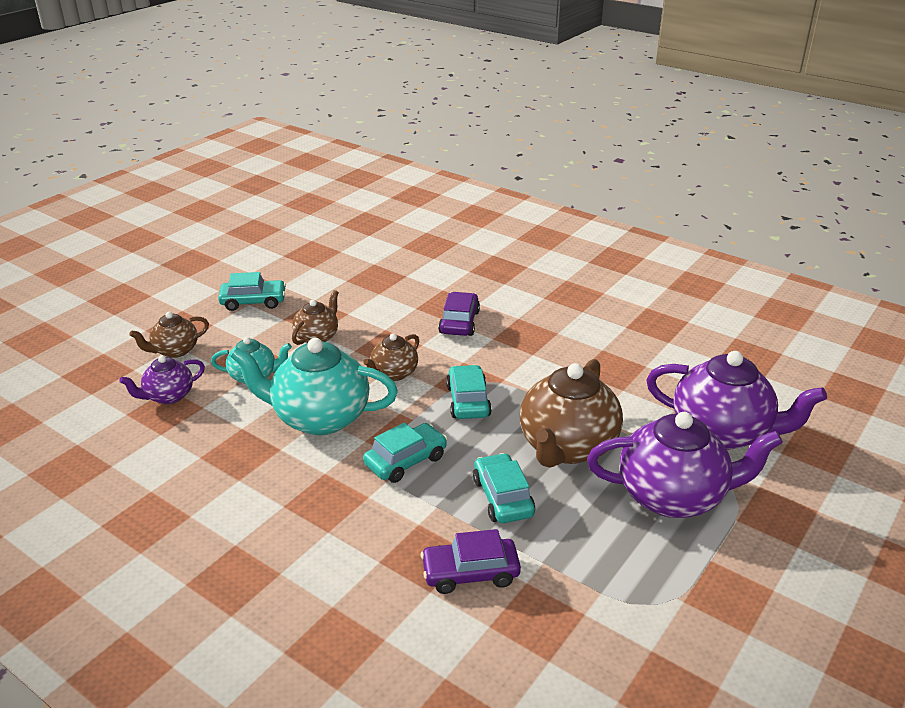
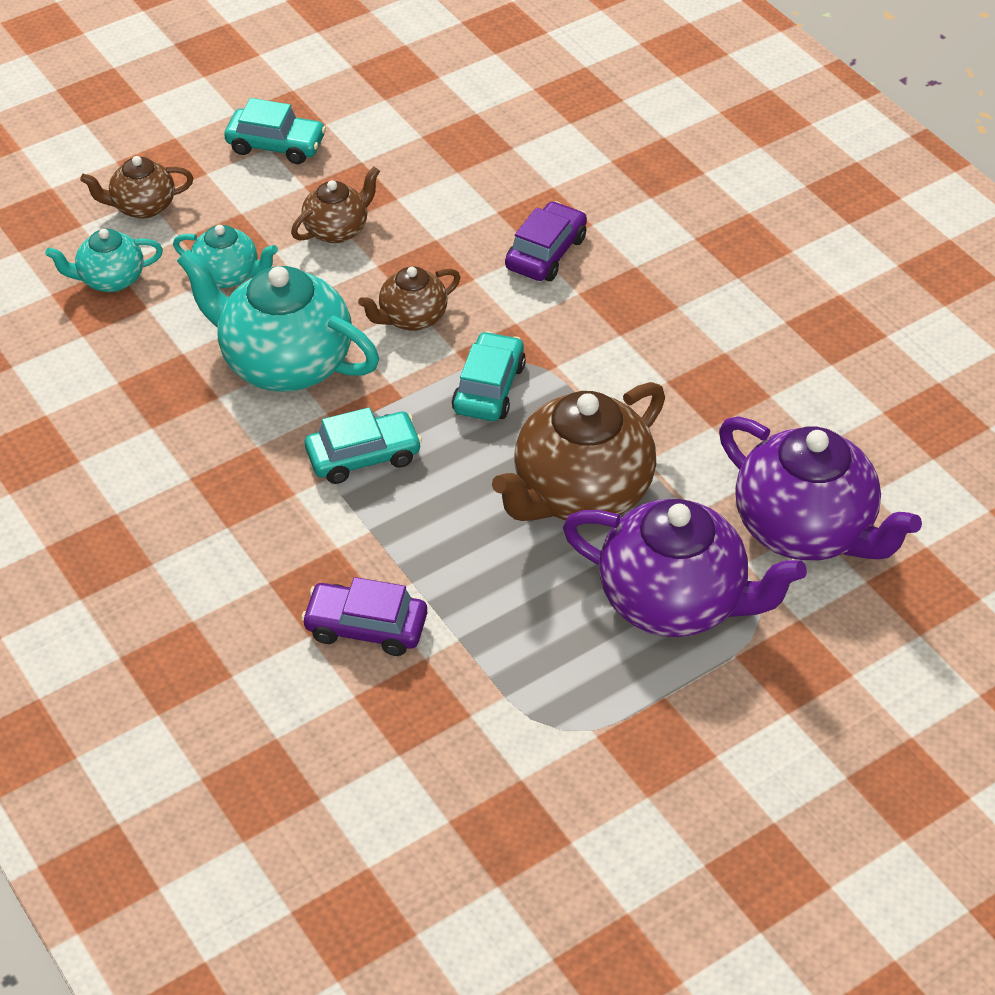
camera: 20 degrees right, 15 degrees up
purple teapot [119,355,205,404] -> turquoise teapot [45,229,163,292]
turquoise car [473,453,535,523] -> none

